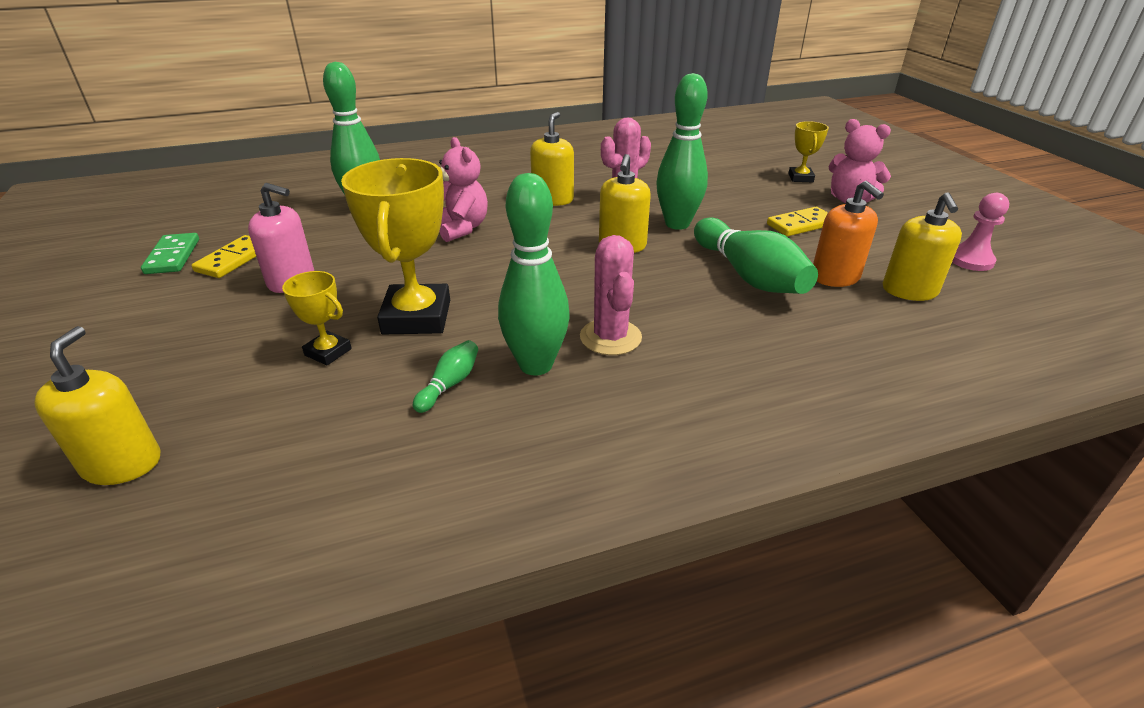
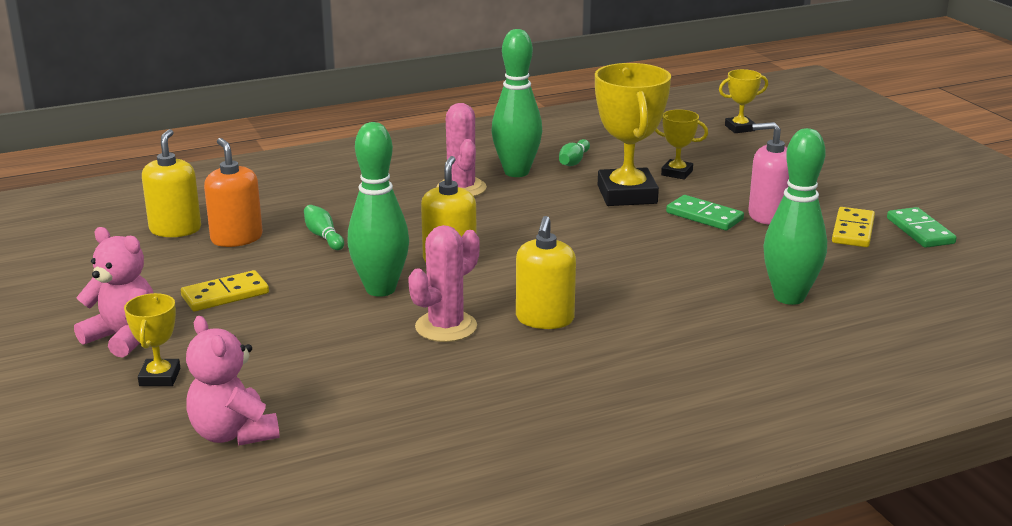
camera: 175 degrees right, 10 degrees down
yellow soap dispenser [34,326,161,485] -> yellow trophy [719,69,768,133]
pink teddy bear [439,137,488,242] -> pink teddy bear moved to [186,316,280,446]
green bowling pin [694,218,818,294] -> green bowling pin [304,205,344,250], size x0.46
pink pawn [952,193,1009,271] -> none
none -> green domino [666,195,744,230]

